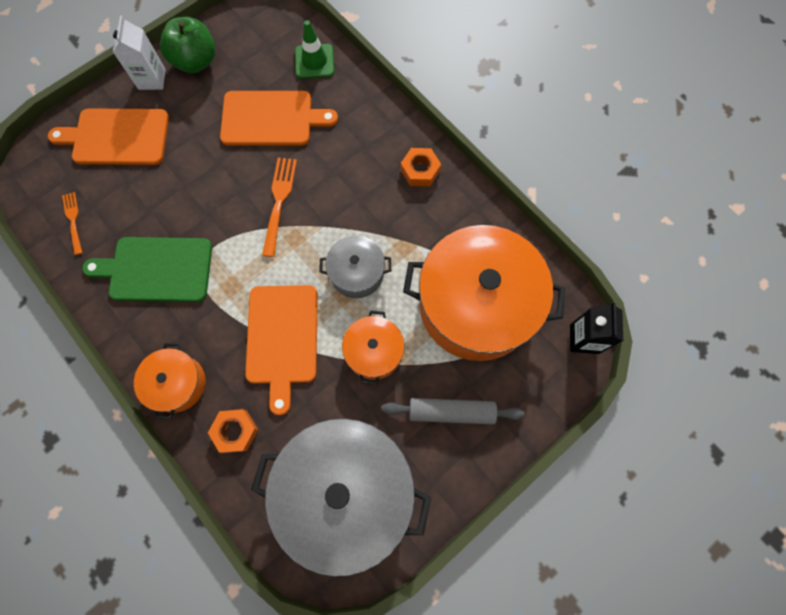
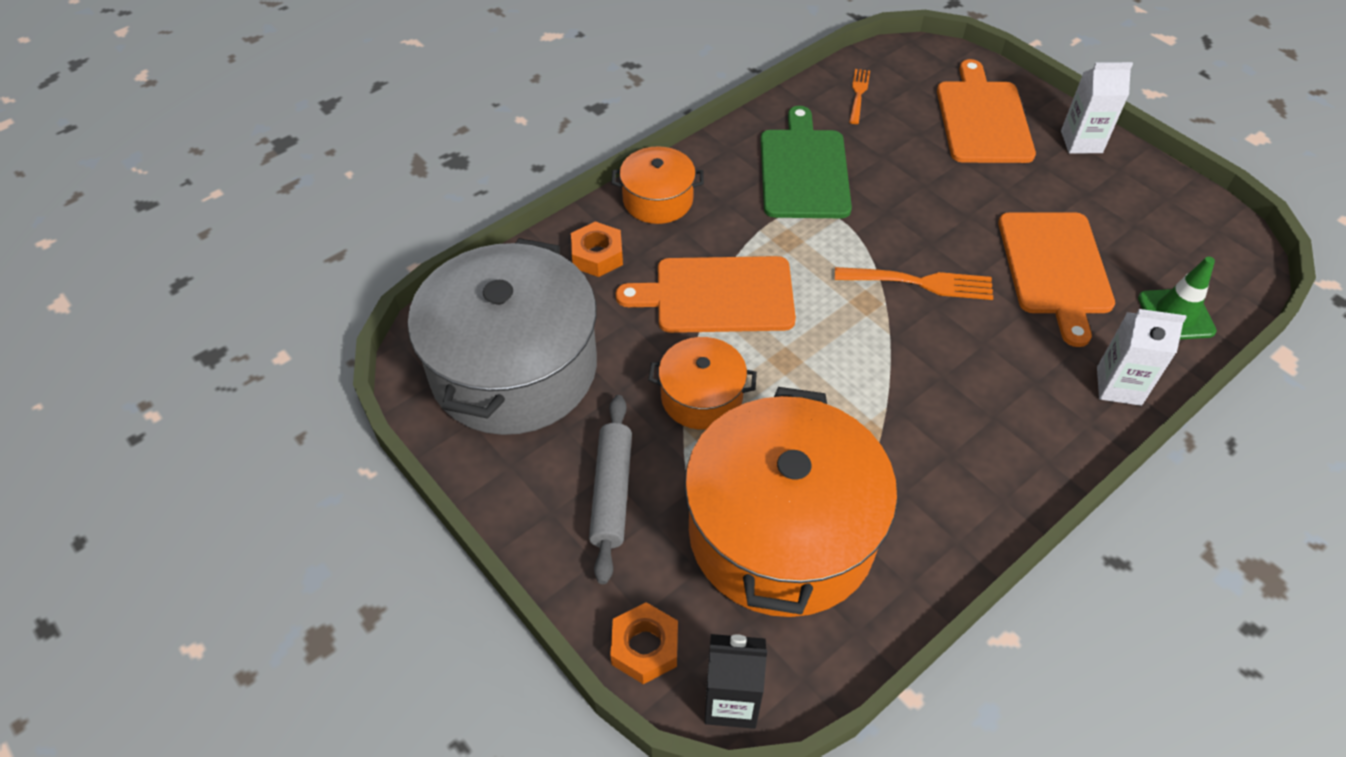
camera: 90 degrees right, 20 degrees down
orange fork [62,192,82,255] -> orange fork turned 60 degrees counterclockwise [849,69,870,124]
green apple [160,17,215,73] -> none
grey pot [319,236,391,298] -> none
orange nut [401,148,441,186] -> orange nut moved to [610,602,678,684]
none -> white carton [1097,309,1187,406]

